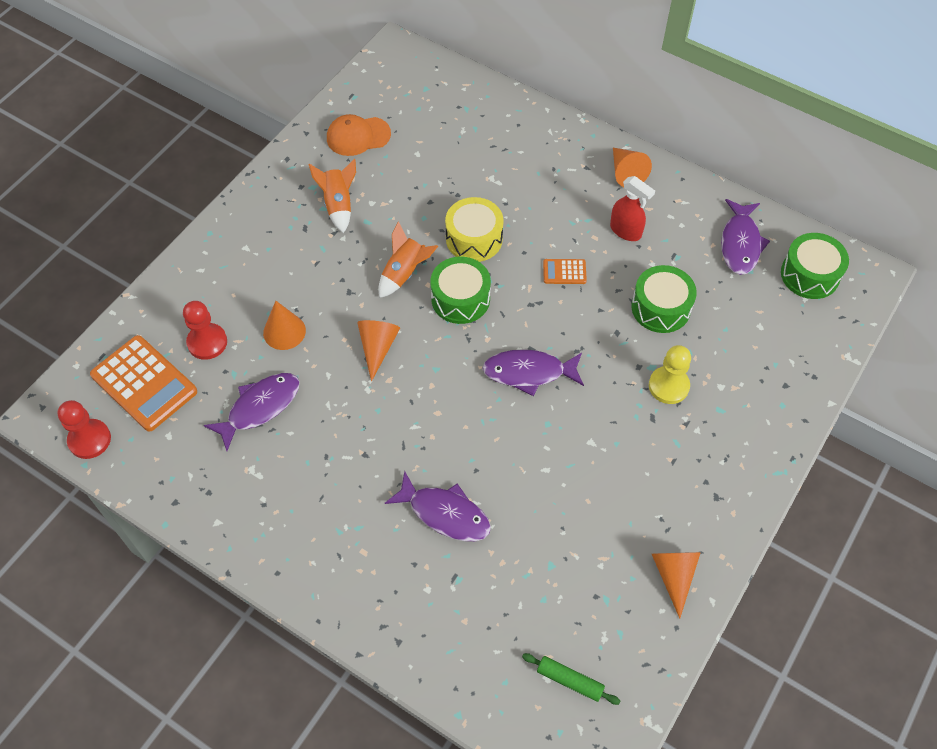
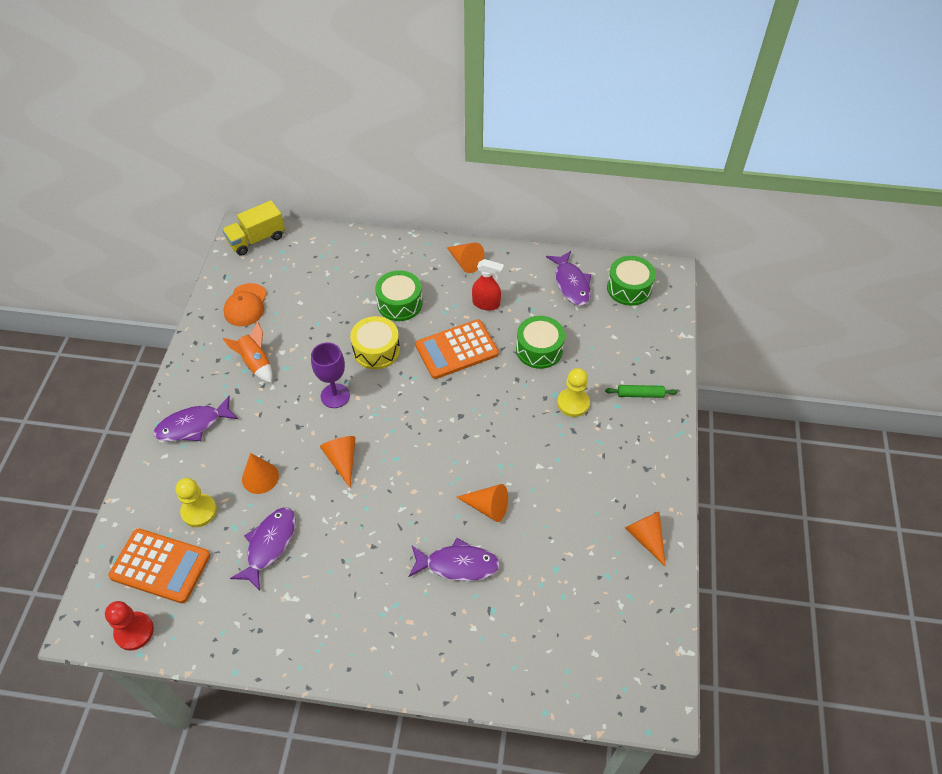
camera: 25 degrees left, 5 degrees down
red pawn [183,301,227,360] -> yellow pawn [176,478,217,527]
orange cap [327,114,391,156] -> orange cap turned 45 degrees counterclockwise [223,283,267,326]
orange rocket [378,221,438,298] -> purple goblet [311,342,350,408]
green drum [430,256,491,324] -> green drum moved to [375,270,422,321]
purple fish [483,349,584,396] -> purple fish moved to [153,396,238,442]
green rolling pin [522,653,620,705] -> green rolling pin moved to [605,385,677,398]
orange calculator [543,259,587,284] -> orange calculator [415,319,499,379], size x2.11
none -> yellow truck [222,200,285,256]
none -> orange cone [456,484,508,522]

